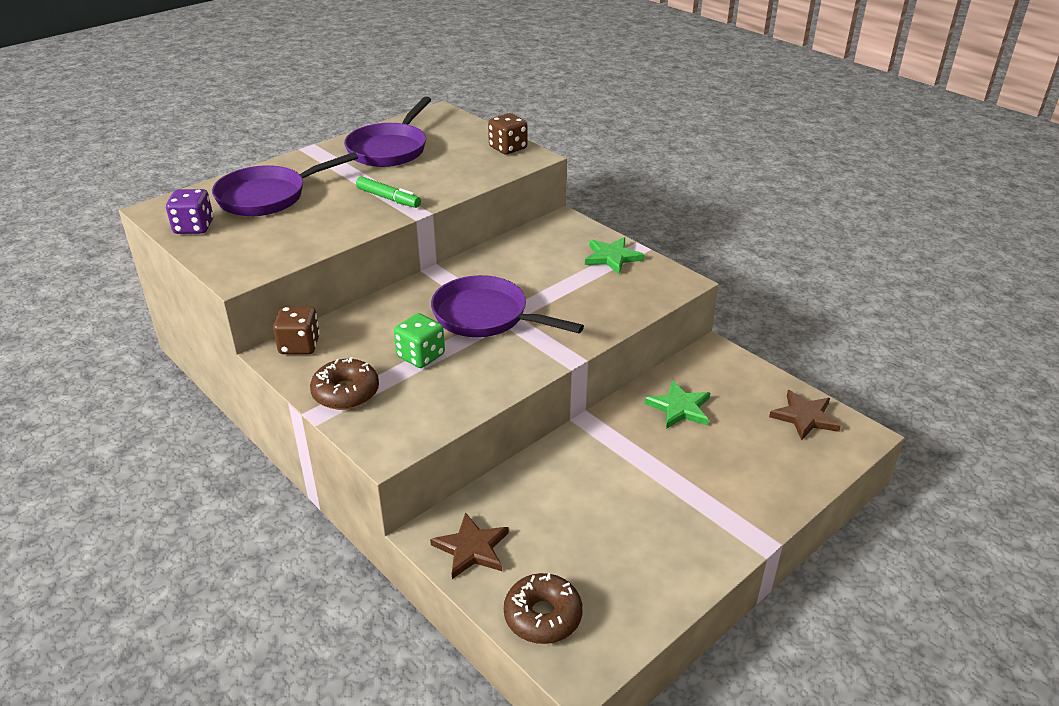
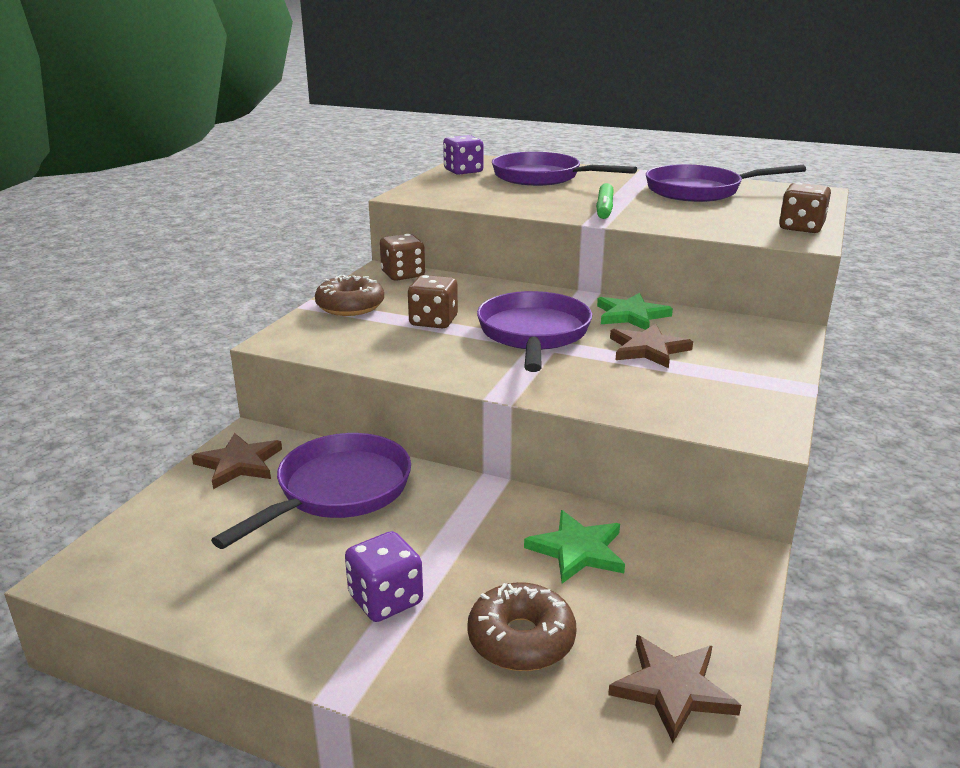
camera: 65 degrees right, 10 degrees down
green dice [394,313,445,368] -> brown dice [408,275,458,328]
brown donut [504,573,583,644] -> brown donut moved to [467,582,577,671]
green star [585,237,645,274] -> green star moved to [597,293,673,330]
none -> purple pan [211,433,411,549]
none -> purple dice [345,531,423,622]
none -> brown star [610,324,693,368]

